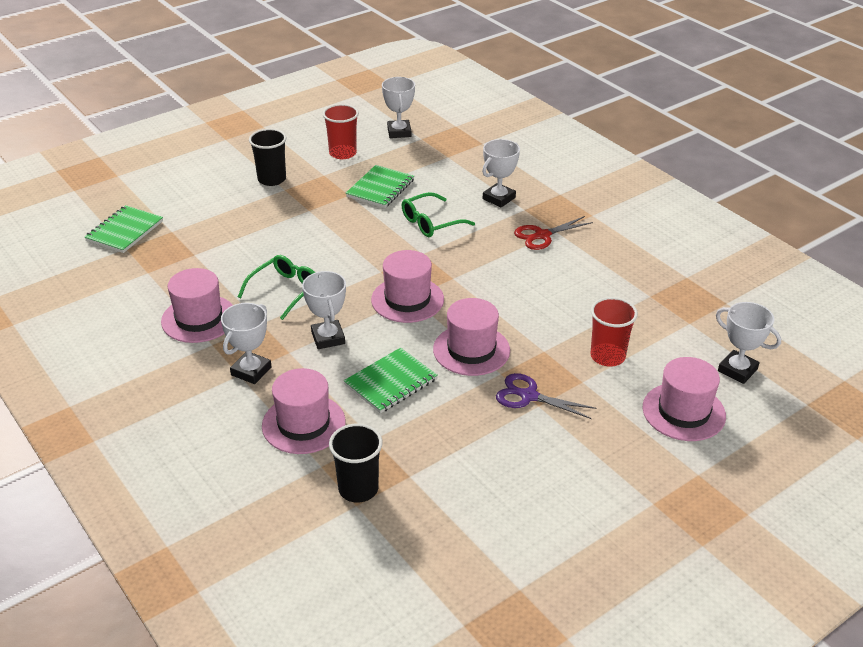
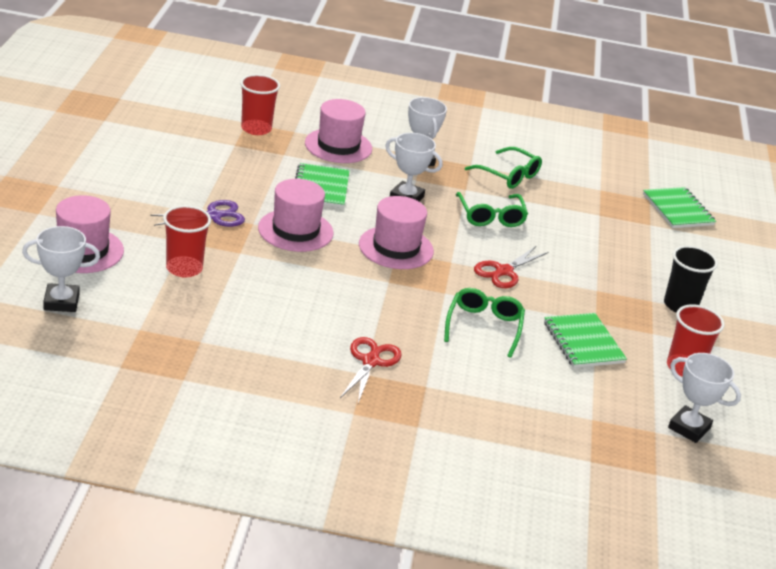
camera: 130 degrees right, 5 degrees down
pink hat [161,268,233,343] -> green glasses [465,147,542,189]
black cup [329,424,383,502] -> red cup [240,74,280,135]
white trophy [482,139,520,207] -> none
none -> red scissors [474,246,549,288]

